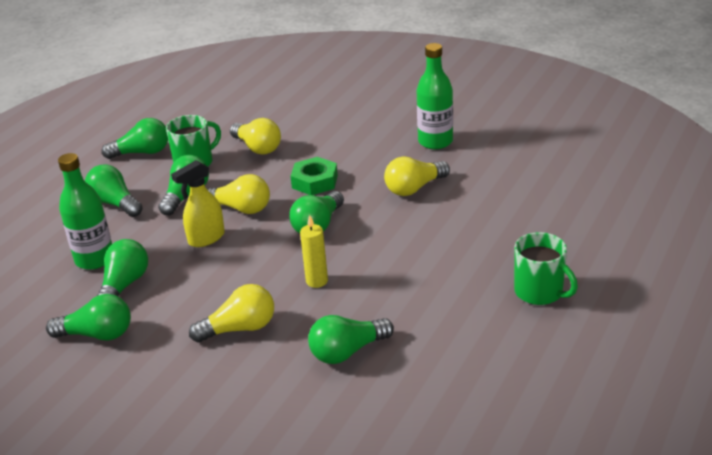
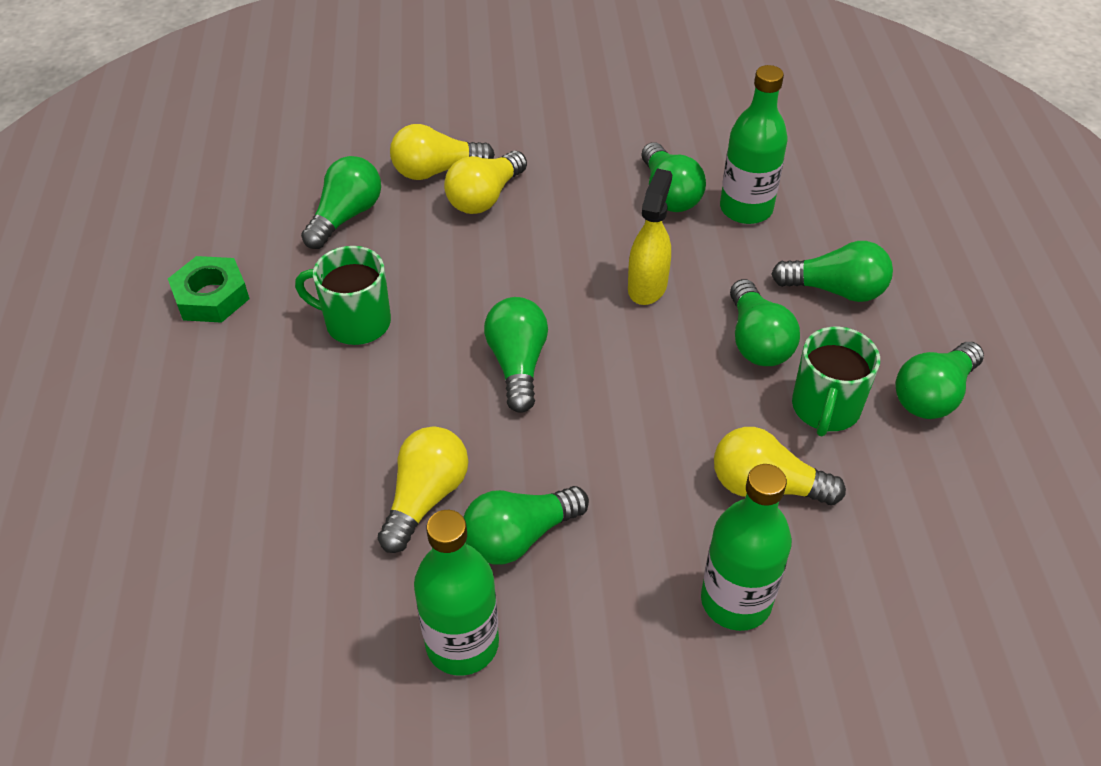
camera: 145 degrees right, 15 degrees up
green light bulb [46,294,131,341] -> green light bulb moved to [464,486,589,565]
yellow light bulb [207,174,270,214] -> yellow light bulb moved to [390,124,495,180]
green nut [291,157,338,195] -> green nut moved to [168,256,249,323]
yellow candle [300,215,328,288] -> none
green mug [514,232,578,305] -> green mug moved to [295,246,391,345]
none -> green bottle [701,464,792,631]

